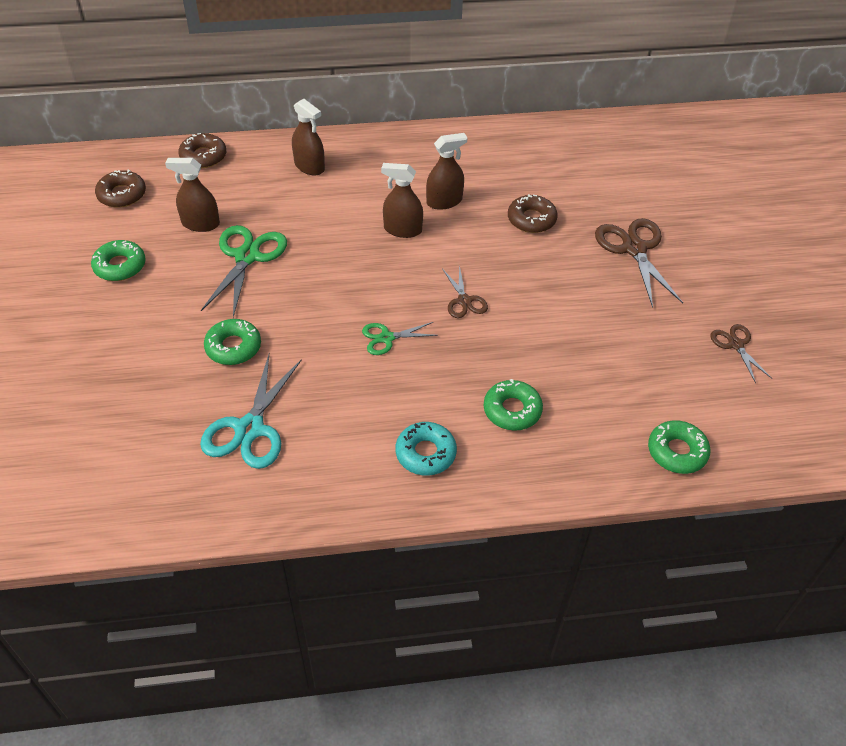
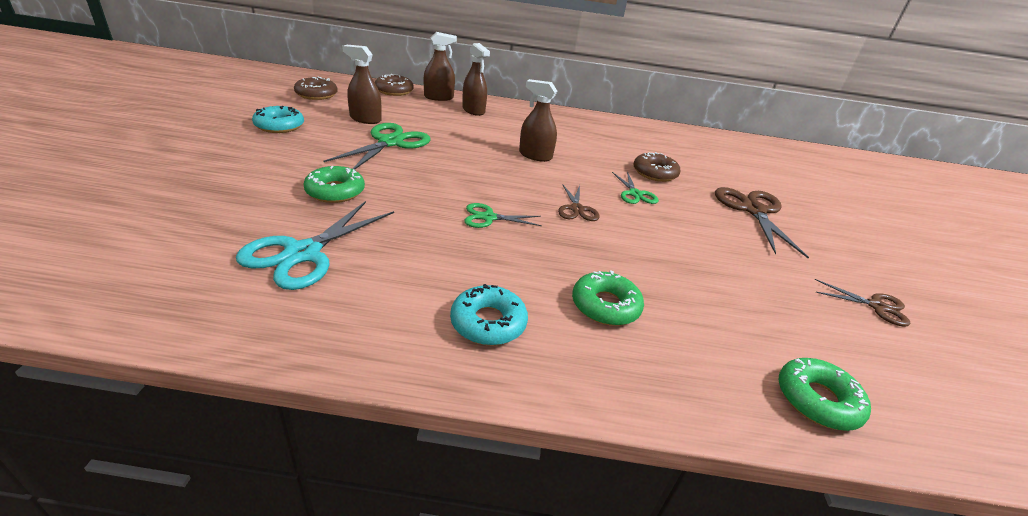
camera: 10 degrees right, 15 degrees down
green donut [91,240,146,281] -> turquoise donut [252,106,304,133]
brown spray bottle [426,133,468,210] -> brown spray bottle moved to [424,32,457,101]
brown scissors [710,324,773,383] -> brown scissors turned 120 degrees clockwise [815,279,910,327]
none -> green scissors [612,171,659,204]

